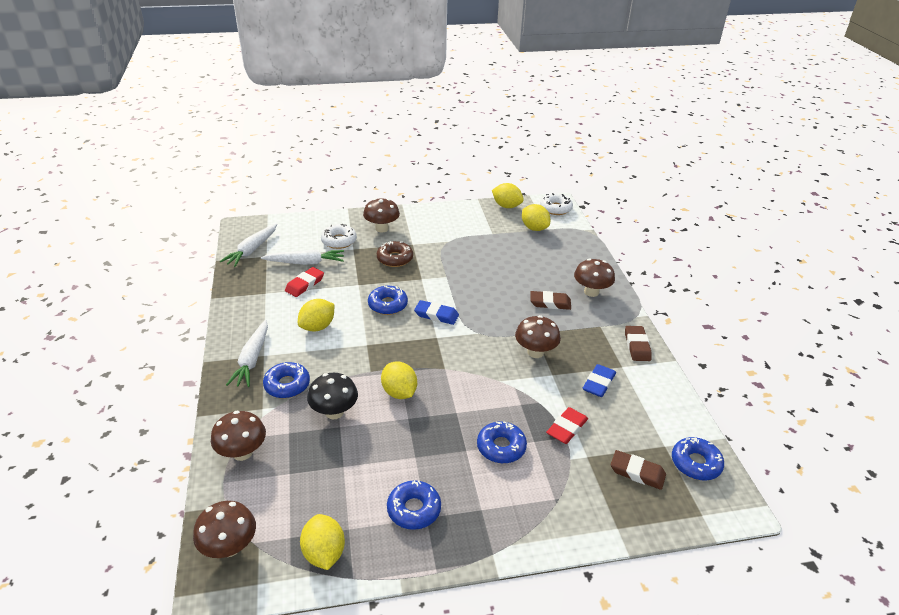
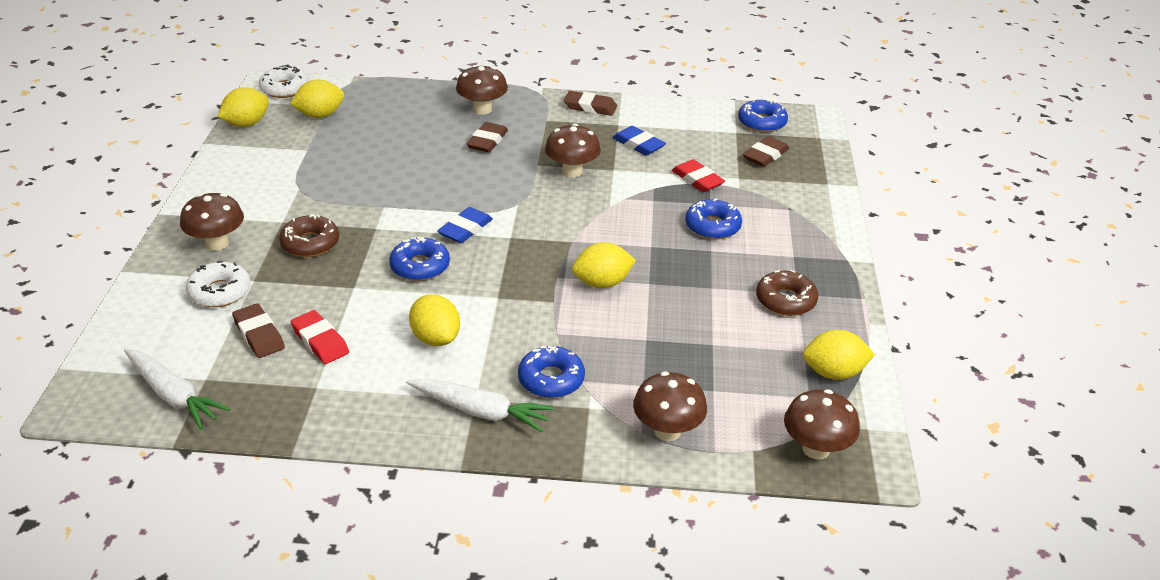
camera: 75 degrees left, 0 degrees up
white carrot [261,250,344,265] -> brown eraser [232,303,285,358]
black mushroom [307,373,358,419] -> none
blue donut [387,480,441,530] -> brown donut [756,270,818,316]

